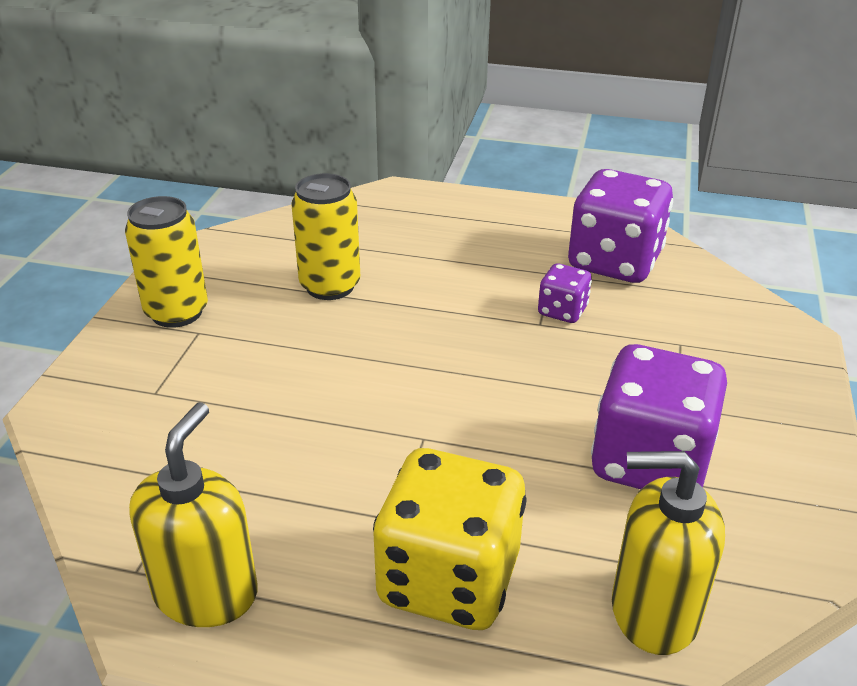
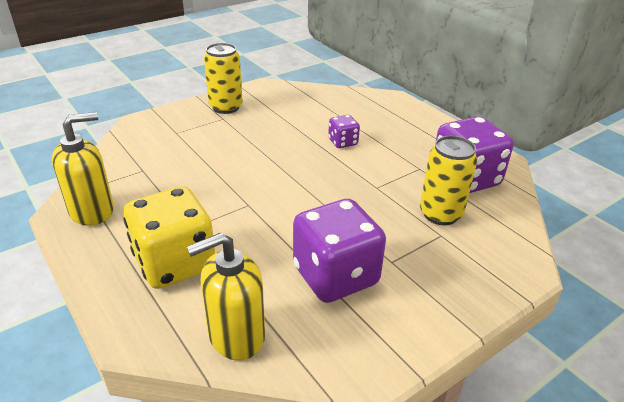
camera: 40 degrees right, 0 degrees up
yellow can [291,173,360,300] -> yellow can moved to [420,136,477,225]
purple dice [538,263,592,323] -> purple dice moved to [328,115,360,148]
yellow soap dispenser [612,451,725,655] -> yellow soap dispenser turned 75 degrees counterclockwise [187,233,265,360]

